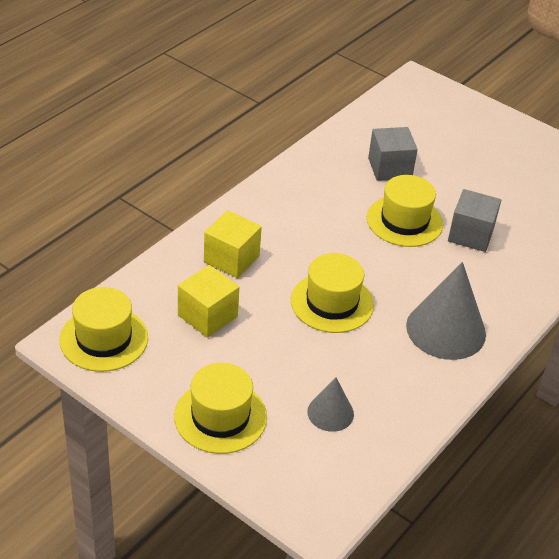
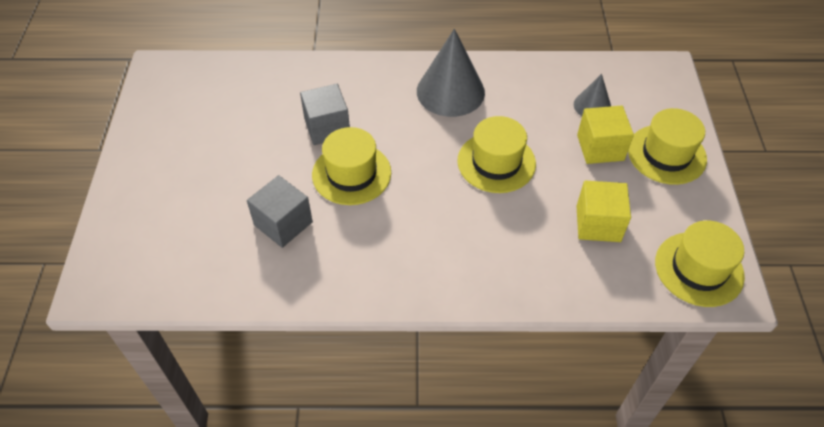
camera: 125 degrees left, 10 degrees up
yellow cube [204,210,262,278] -> yellow cube moved to [577,106,634,164]

